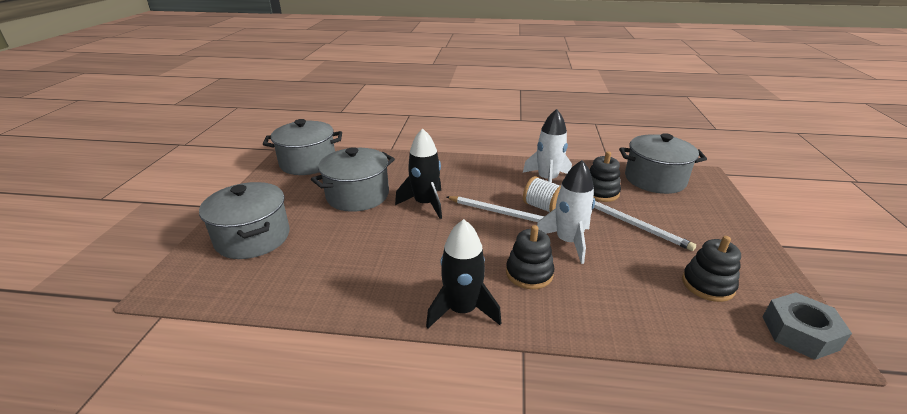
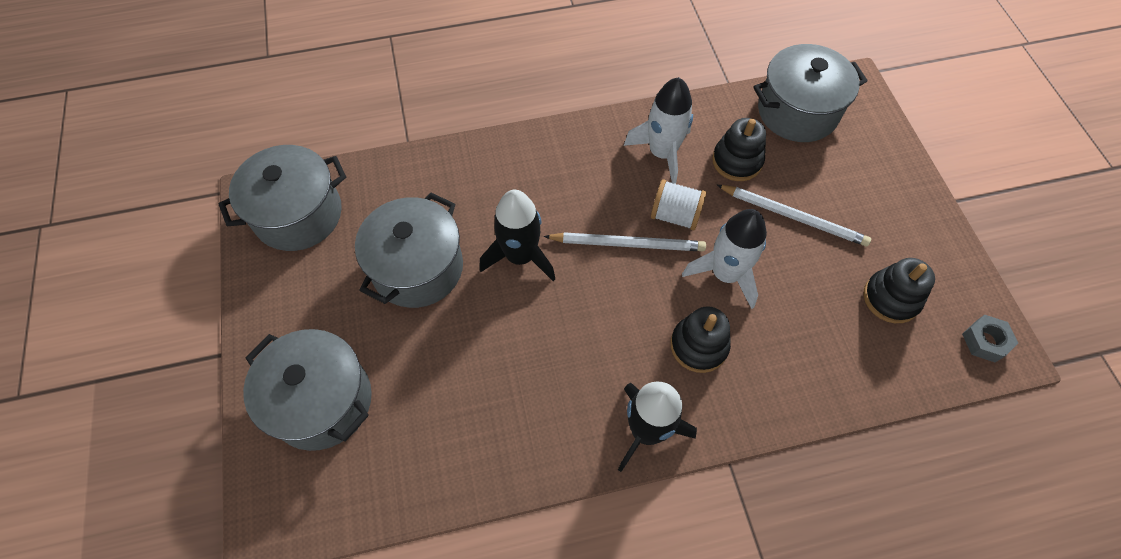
camera: 20 degrees left, 30 degrees up
grey nut [763,292,852,360] -> grey nut [962,315,1018,362], size x0.65

